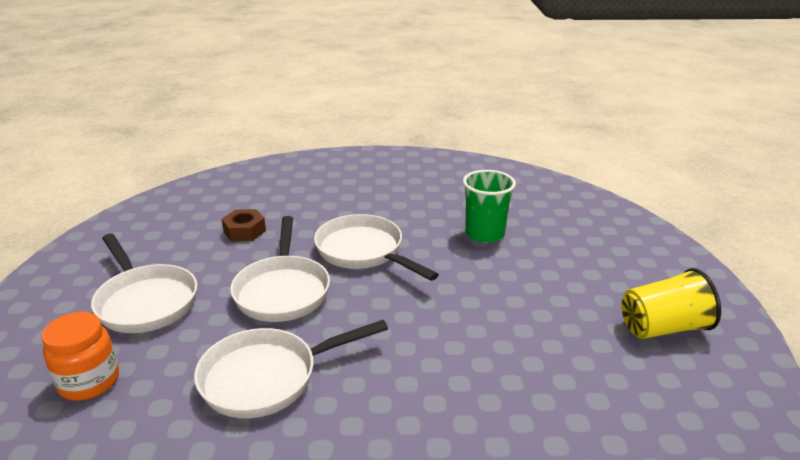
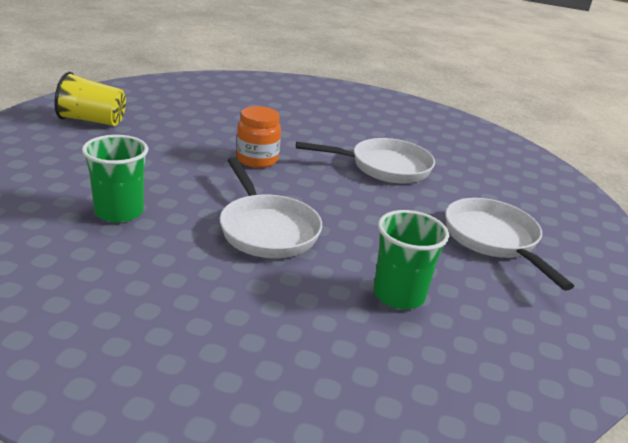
camera: 165 degrees left, 0 degrees up
orange jar [41,312,119,401] -> orange jar moved to [236,106,281,168]
brown nut [221,209,266,242] -> green cup [374,210,449,309]
white pan [230,216,330,322] -> none

